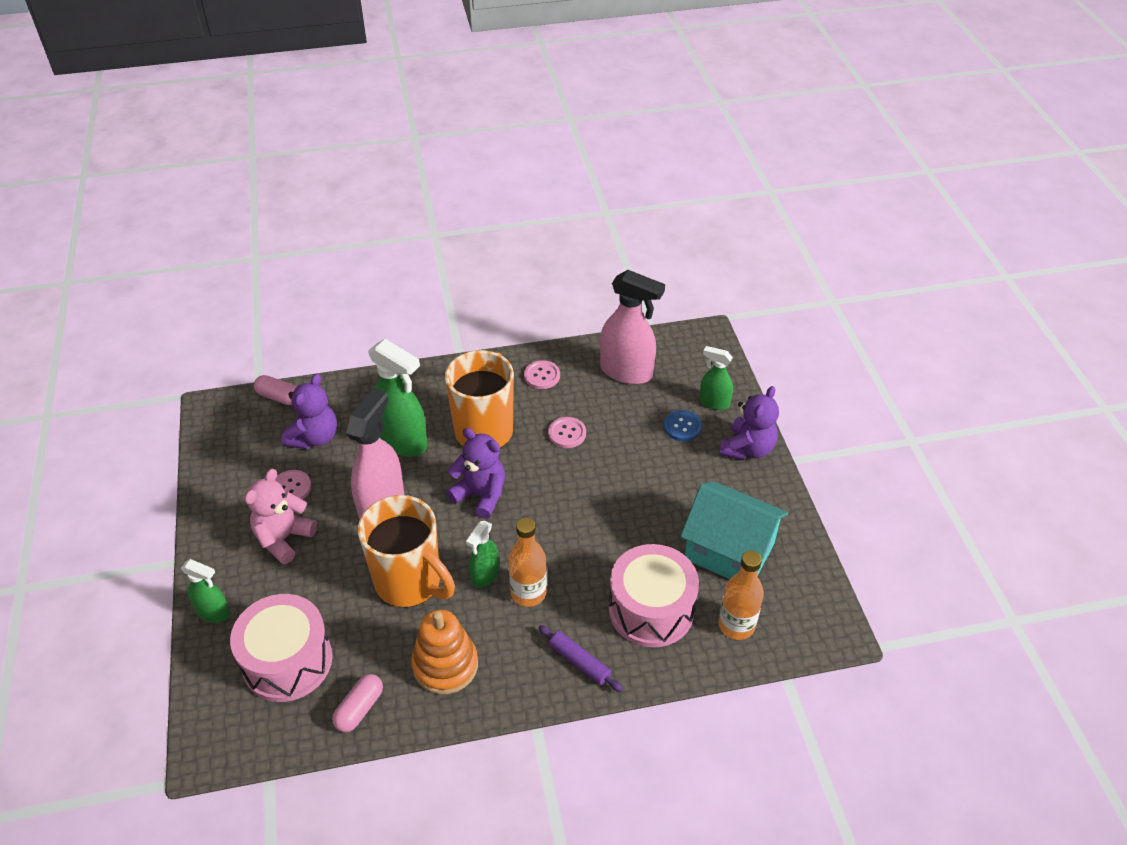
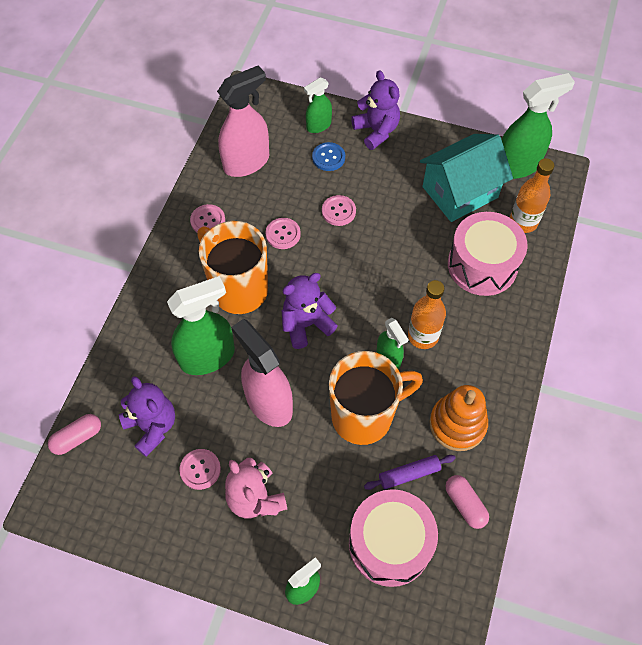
camera: 60 degrees left, 15 degrees up
purple rolling pin [539,625,623,692] -> purple rolling pin moved to [364,455,456,490]
none -> pink button [322,195,356,226]
none -> green spray bottle [501,73,575,179]

